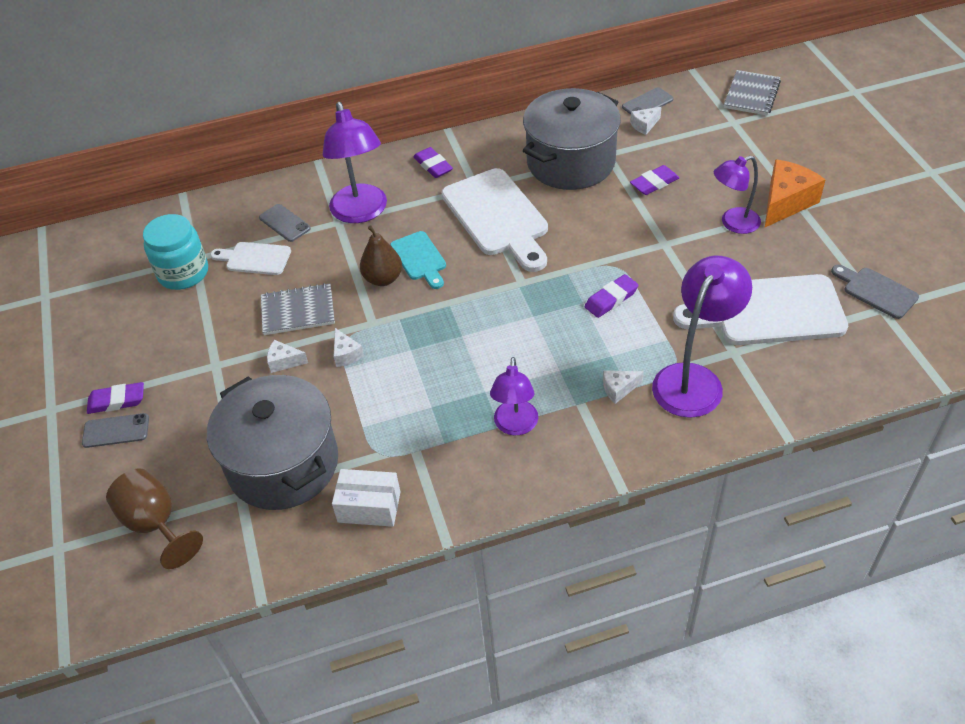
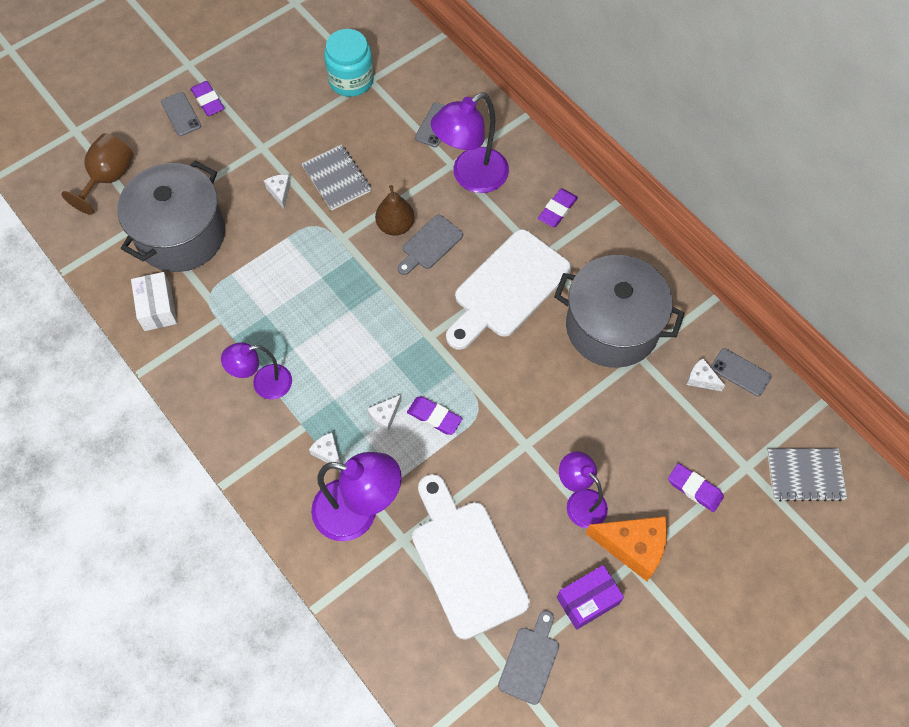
camera: 65 degrees right, 15 degrees up
white cutting board [210,242,291,275] -> none
white cheese [334,328,364,367] -> white cheese moved to [367,395,401,432]
turquoise cutting board [390,231,446,289] -> grey cutting board [397,215,463,275]
purple eraser [630,165,679,195] -> purple eraser moved to [668,463,724,512]
none -> purple box [557,565,624,630]

